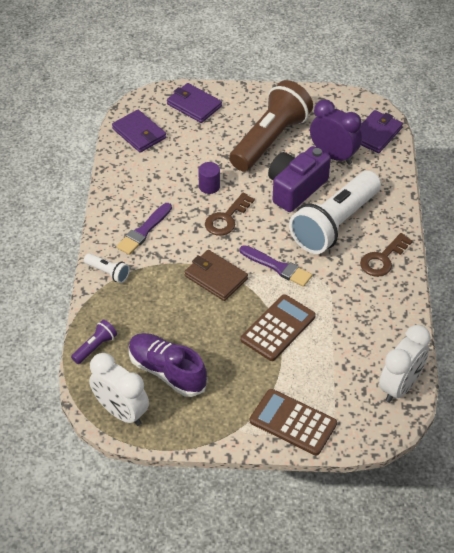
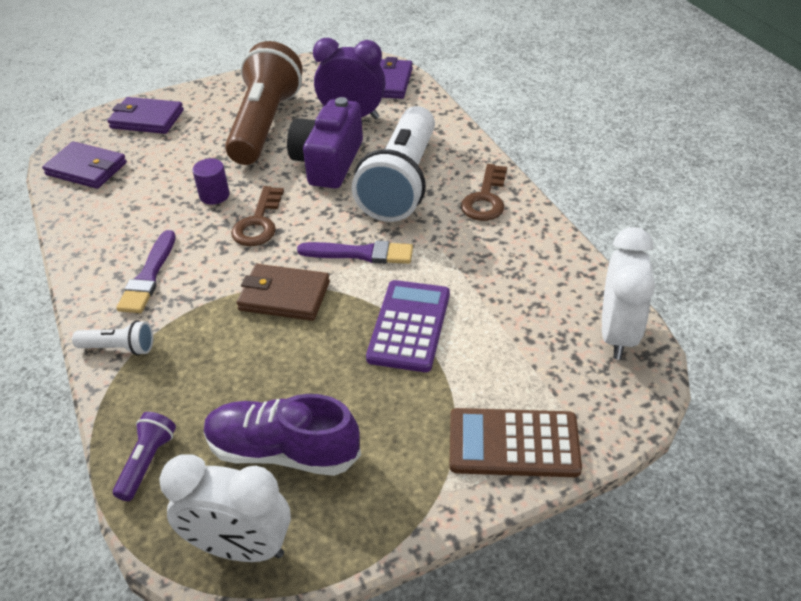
camera: 25 degrees left, 5 degrees down
brown calculator [241,294,316,361] -> purple calculator [366,280,450,372]

